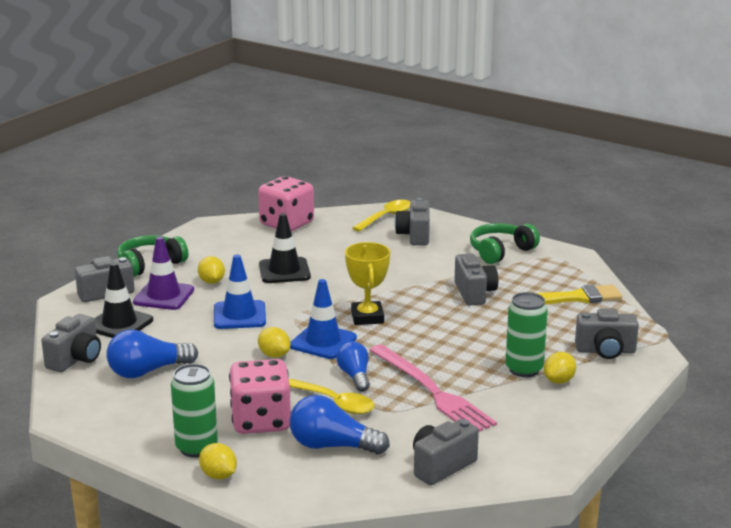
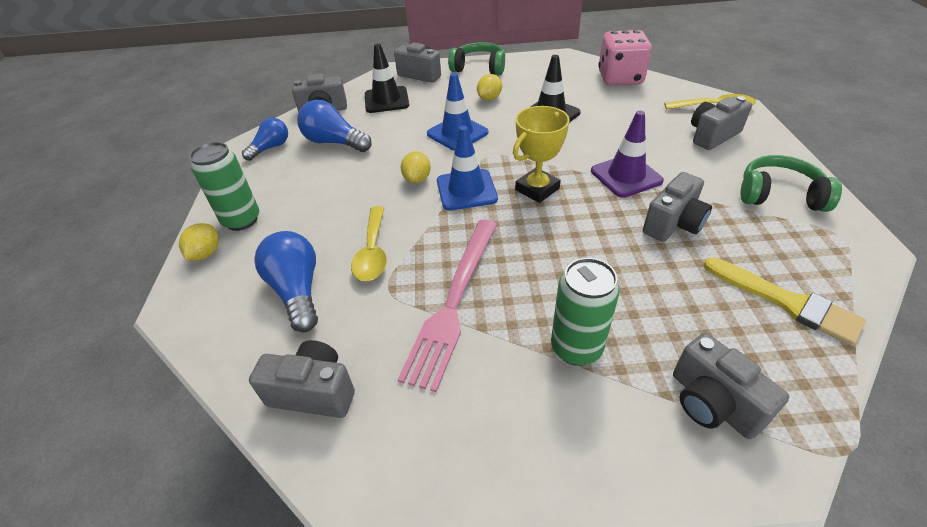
camera: 55 degrees right, 20 degrees up
purple traffic cone [133,237,194,310] -> purple traffic cone moved to [591,111,664,198]
pink dice [229,359,291,434] -> none
blue light bulb [336,342,370,392] -> blue light bulb moved to [242,118,288,161]
yellow lemon [544,352,577,384] -> none

